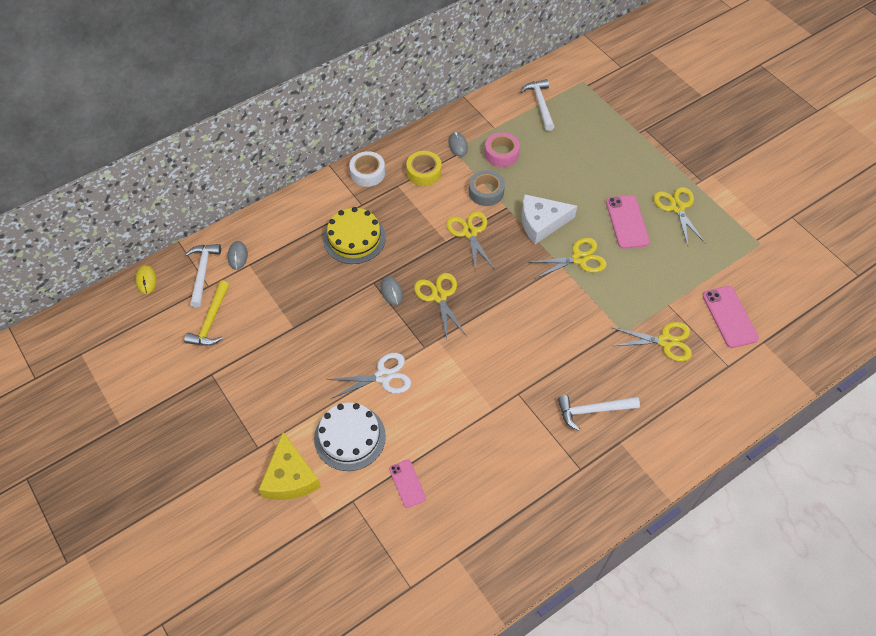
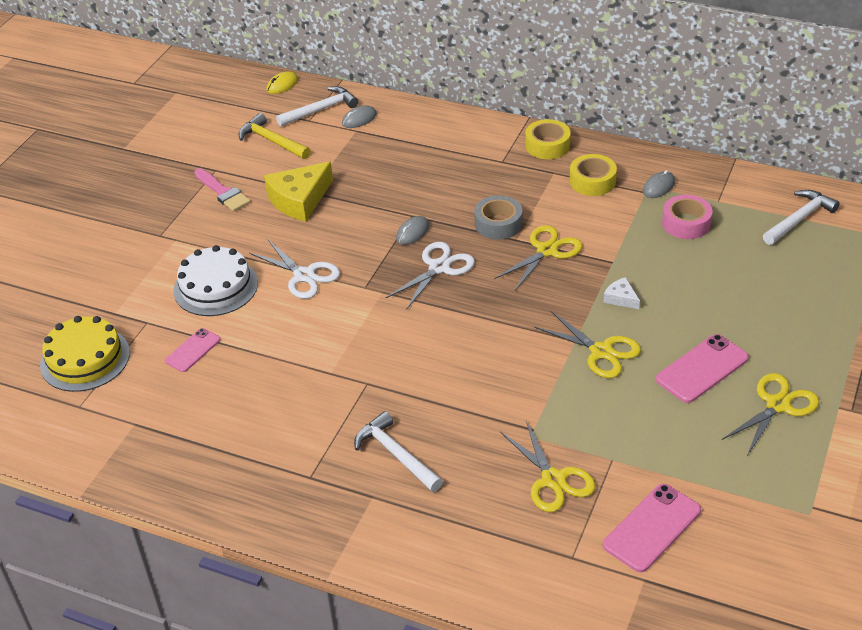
camera: 60 degrees right, 15 degrees down
yellow hammer [184,280,229,346] -> yellow hammer turned 60 degrees clockwise [238,113,311,159]
yellow cheese [258,432,321,500] -> yellow cheese moved to [264,162,333,222]
yellow cake [323,207,386,264] -> yellow cake moved to [40,316,130,392]
white tape [349,151,385,187] -> yellow tape [525,119,570,159]
yellow scissors [414,273,466,339] -> white scissors [386,242,475,310]
grey tape [469,170,505,206] -> grey tape moved to [474,195,522,240]
white cheese [522,194,577,244] -> white cheese [604,277,640,309], size x0.48
none -> pink brush [194,168,251,212]

